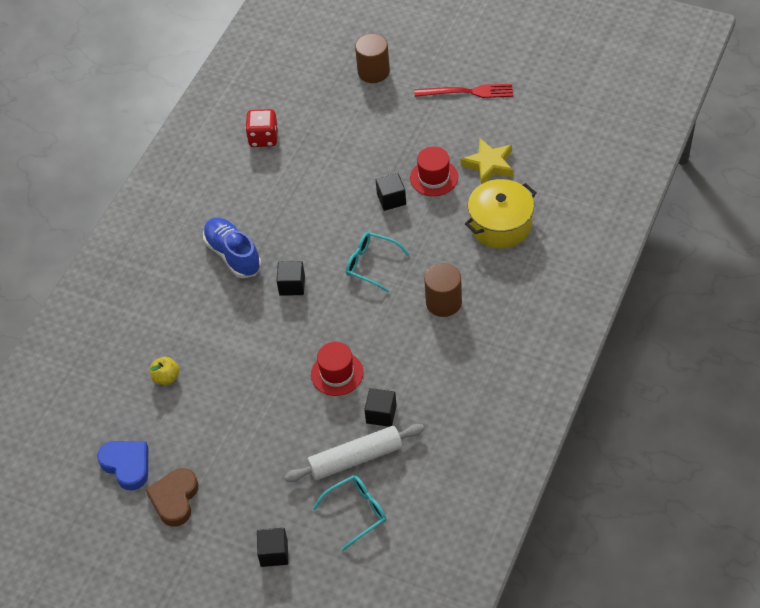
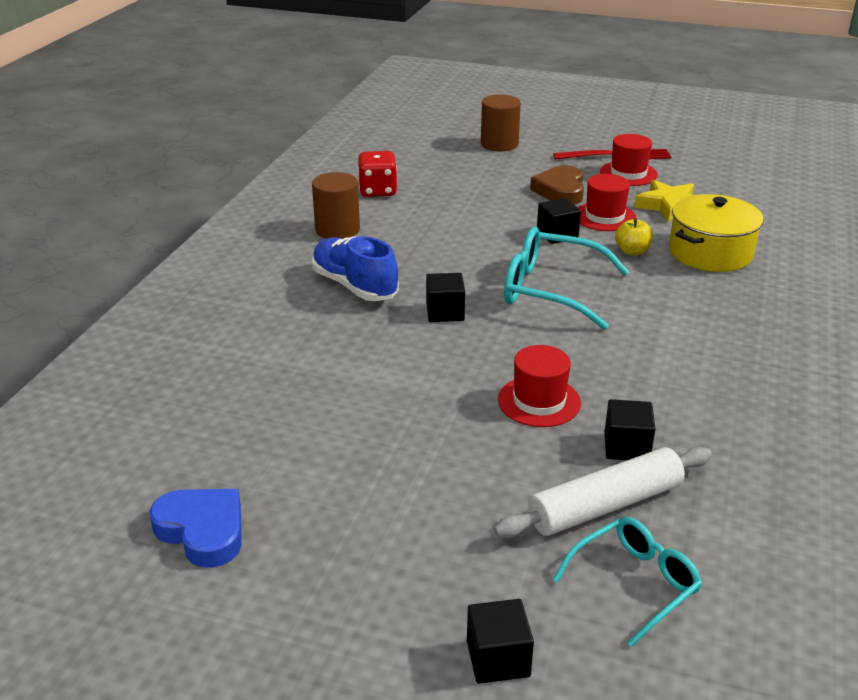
camera: 10 degrees left, 20 degrees down
brown heart [146,468,198,527] -> brown heart moved to [530,165,584,205]
yellow apple [150,357,179,385] -> yellow apple moved to [615,218,653,255]
turquoise glasses [346,232,410,293] -> turquoise glasses [504,227,629,330], size x1.55
brown cylinder [424,263,462,317] -> brown cylinder moved to [312,172,360,239]
none -> red hat [600,134,658,186]

